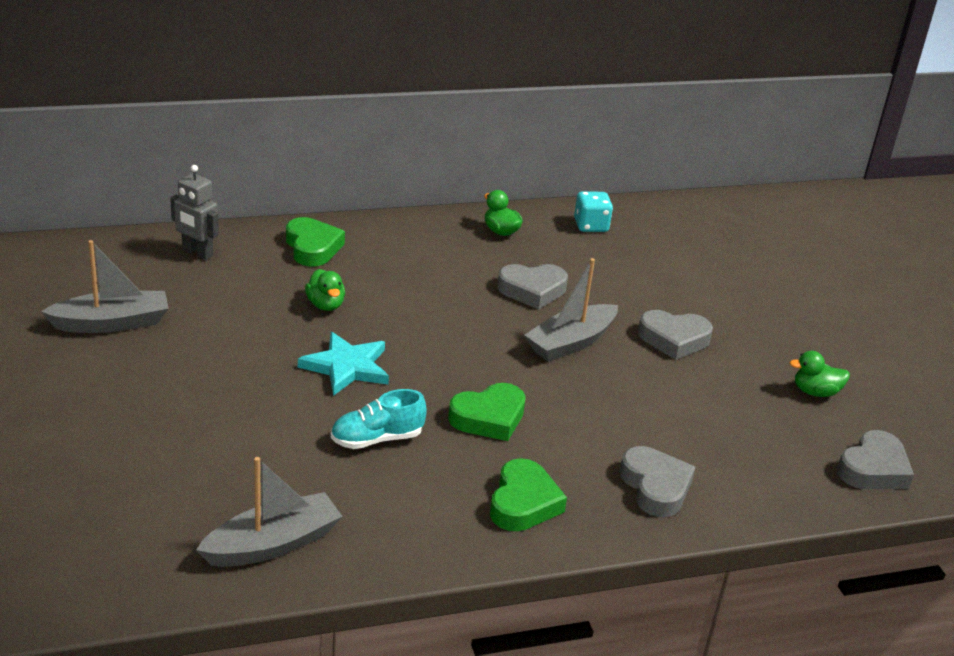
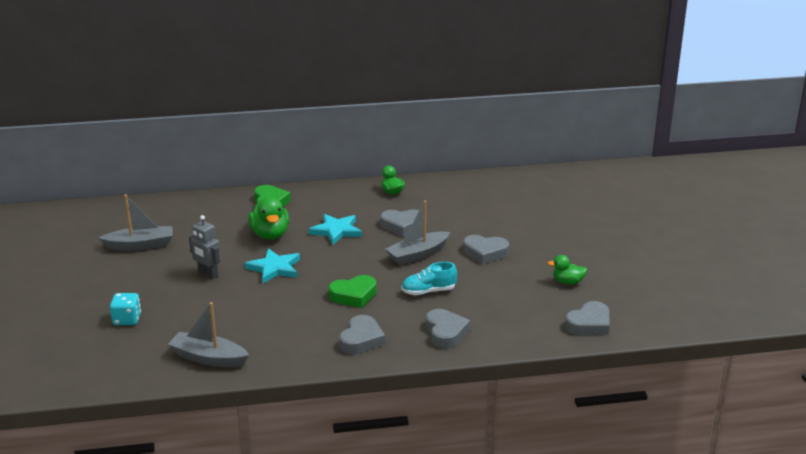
camera: 10 degrees right, 5 degrees down
grey robot [170,165,219,260] -> grey robot moved to [189,215,221,279]
grey boat [196,457,343,567] -> grey boat turned 135 degrees counterclockwise [168,302,249,367]
green duck [305,269,345,311] -> green duck [248,197,289,240], size x1.70
turquoise shoe [331,389,427,449] -> turquoise shoe moved to [401,262,457,295]
green heart [490,458,567,531] -> grey heart [339,315,385,354]
turquoise dice [574,191,613,232] -> turquoise dice moved to [110,293,141,325]
none -> turquoise star [309,214,362,245]

